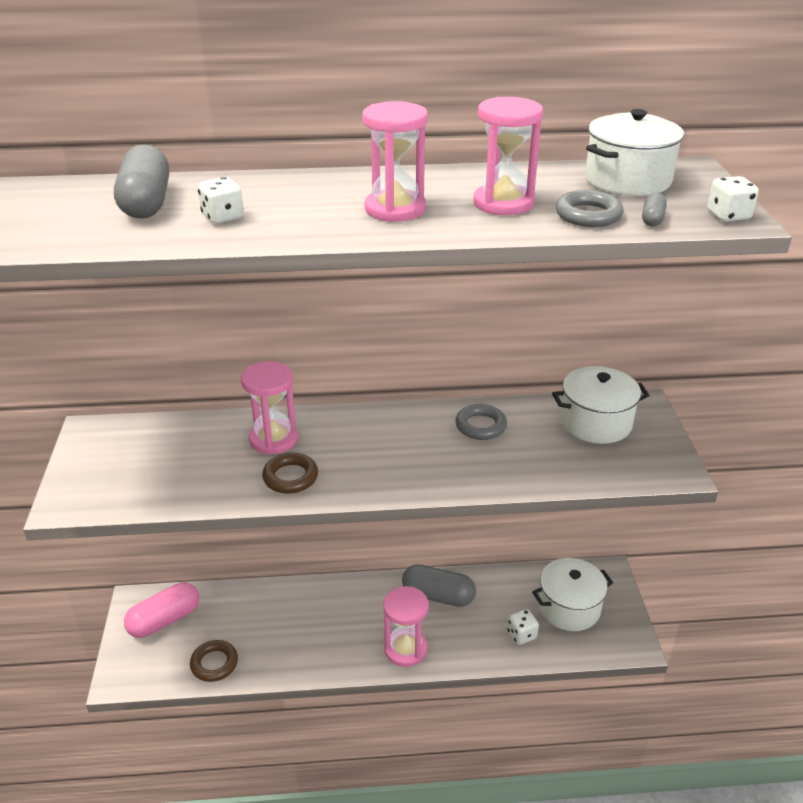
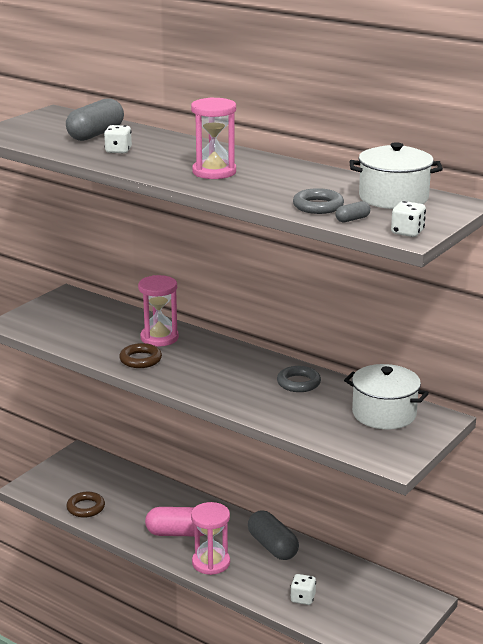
camera: 40 degrees right, 10 degrees down
pink capsule [124,582,199,638] -> pink capsule moved to [145,507,204,536]
pink hourglass [474,97,543,215] -> none
white pot [532,558,613,631] -> none

